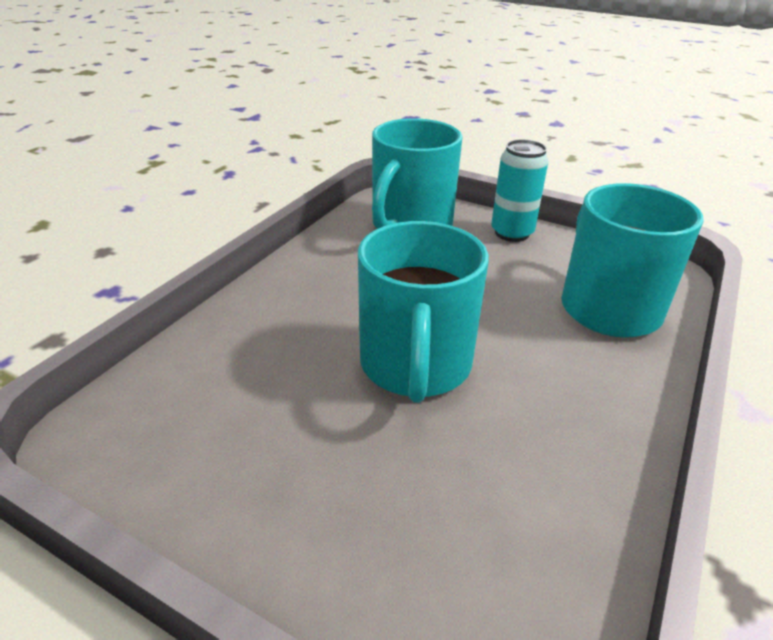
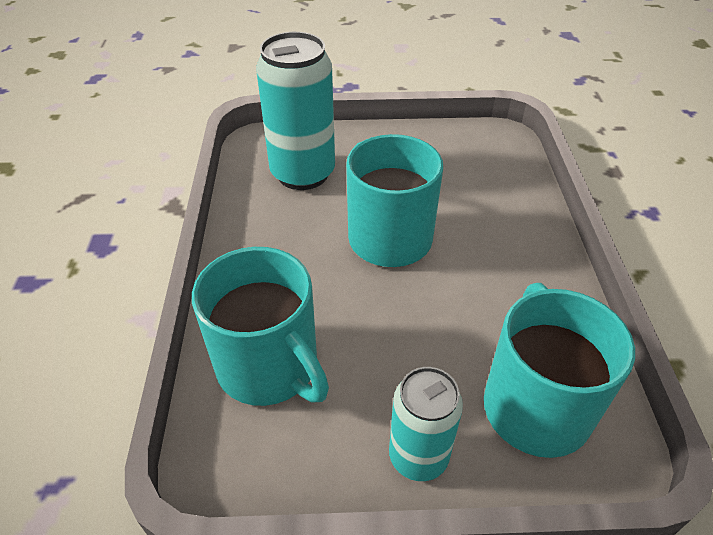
camera: 150 degrees right, 10 degrees up
none -> turquoise can [256,32,335,190]

